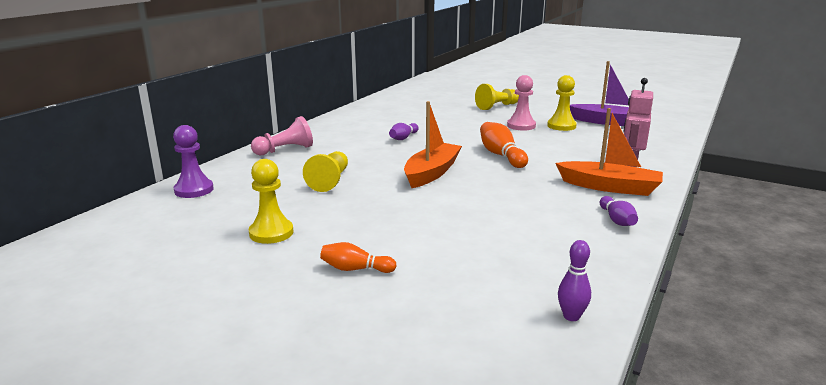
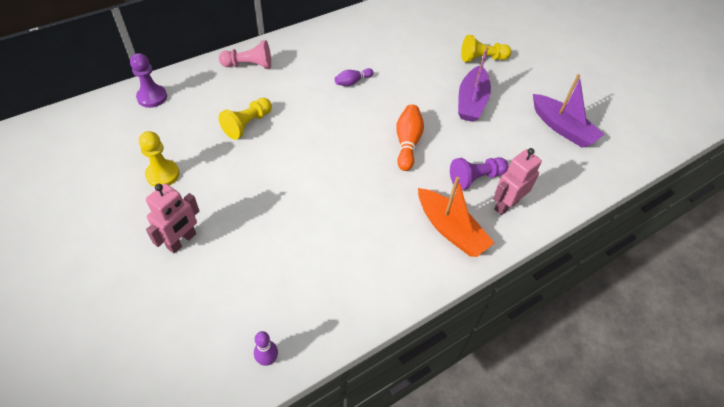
camera: 25 degrees right, 30 degrees up
orange bowling pin [320,242,397,273] -> pink robot [146,183,199,253]
orange boat [404,101,462,188] -> none
pink pawn [507,75,536,131] -> purple boat [458,46,491,122]
yellow pawn [547,75,577,131] -> none
purple bowling pin [600,196,638,226] -> none
none -> purple pawn [450,157,508,190]

